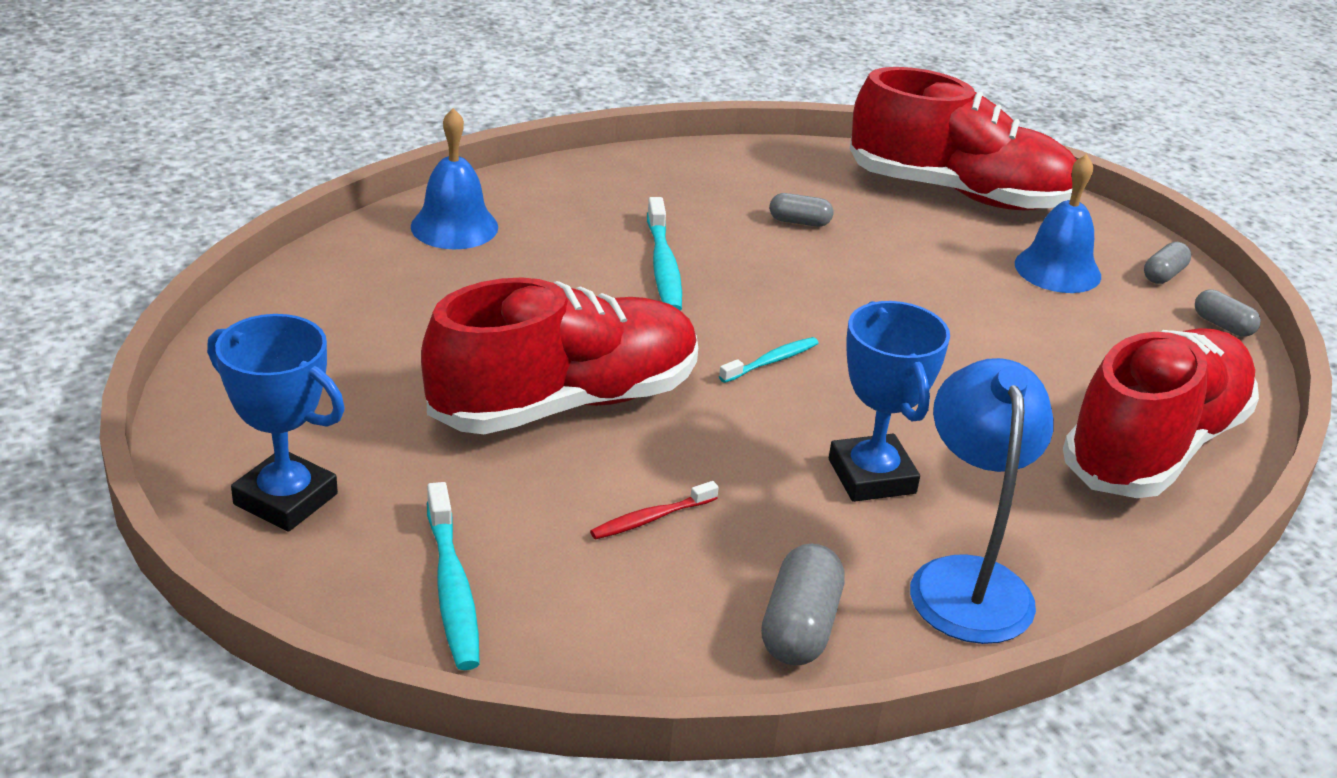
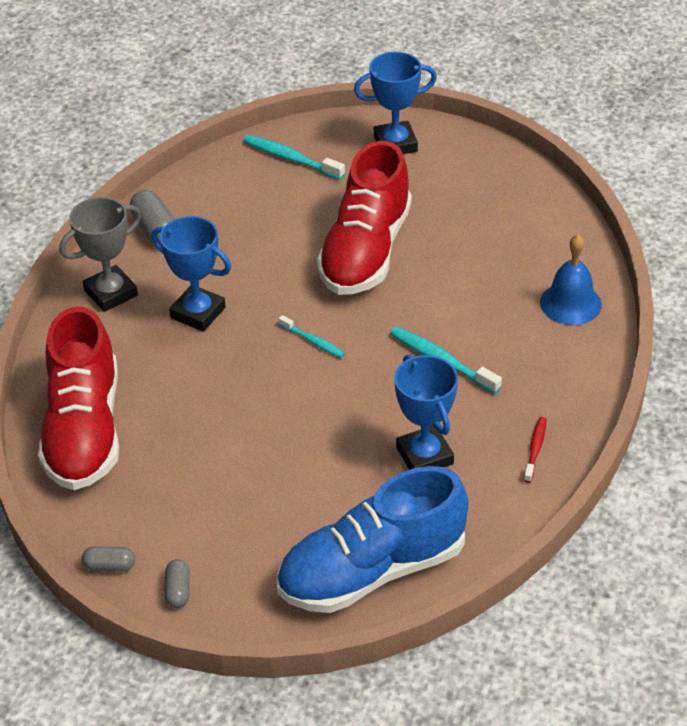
camera: 140 degrees right, 10 degrees up
red toothbrush [590,481,719,540] -> red toothbrush moved to [524,417,546,483]
turquoise toothbrush [719,337,818,383] -> turquoise toothbrush turned 60 degrees counterclockwise [279,315,345,358]
grey capsule [770,193,833,227] -> blue trophy [394,355,458,470]
red shoe [850,67,1077,210] -> blue shoe [277,466,469,613]
blue lamp [910,358,1054,644] -> grey trophy [59,197,141,312]
blue bell [1015,154,1101,293] -> none

